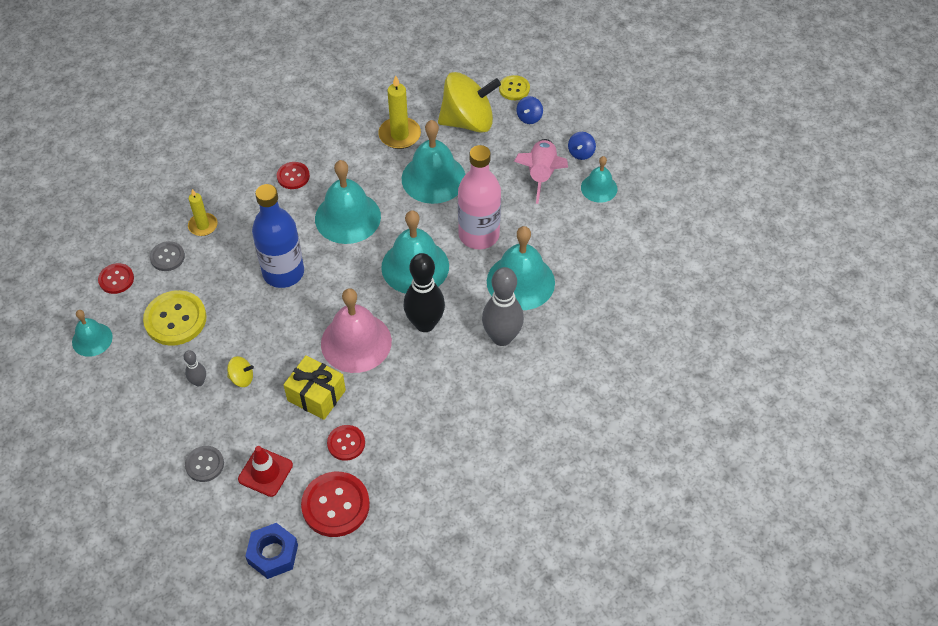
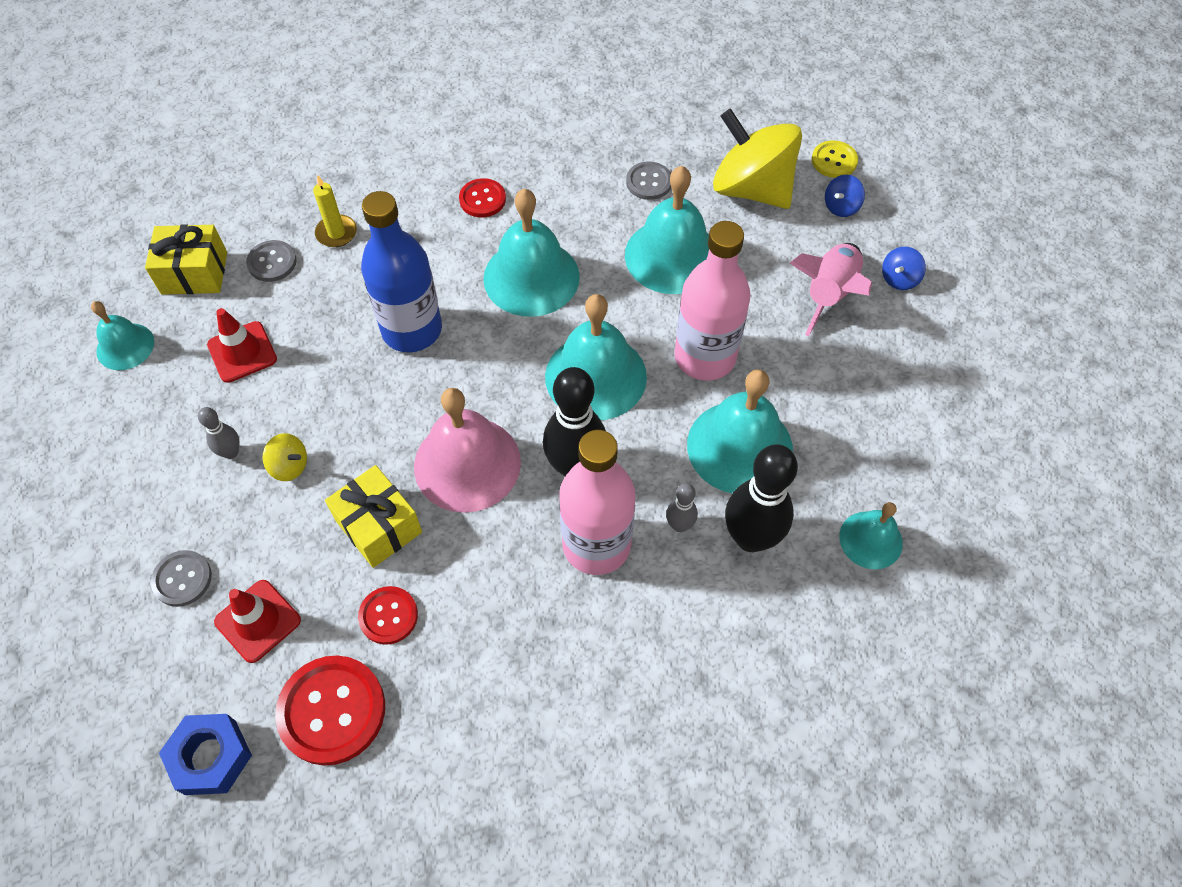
camera: 20 degrees right, 5 degrees up
red button [98,263,134,294] -> yellow gift [145,224,227,295]
yellow button [143,290,207,346] -> red traffic cone [207,308,277,383]
yellow candle [378,75,421,149] -> grey button [626,161,671,200]
yellow spinning top [438,72,501,133] -> yellow spinning top turned 150 degrees counterclockwise [713,108,802,209]
grey bowling pin [482,267,524,346] -> grey bowling pin [666,483,698,532], size x0.48
turquoise bell [581,156,618,203] -> turquoise bell moved to [839,502,903,569]
none -> pink bottle [559,430,635,575]
none -> black bowling pin [725,444,798,552]

